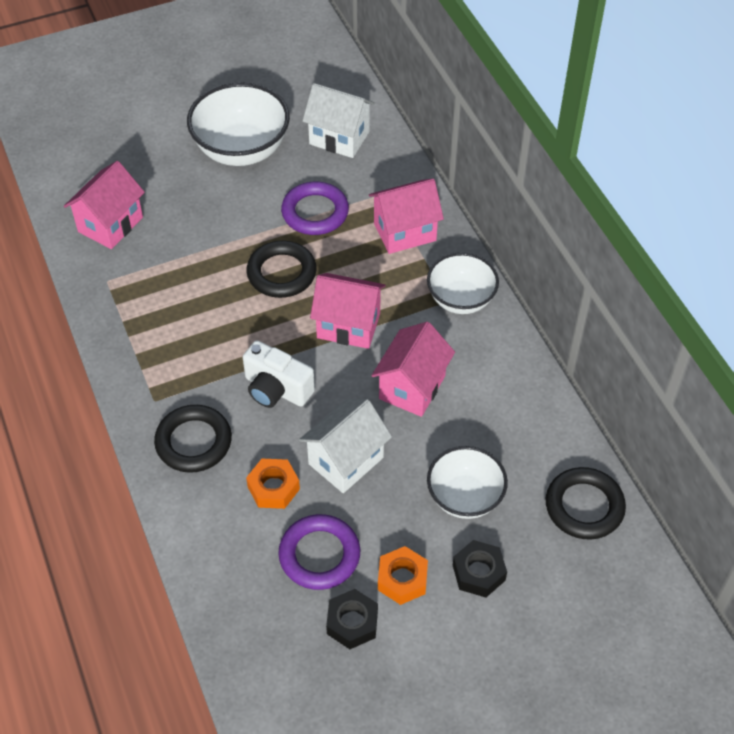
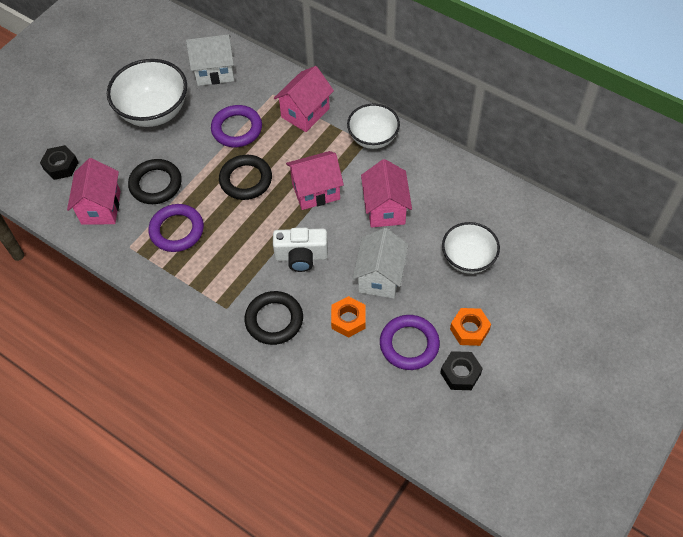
camera: 30 degrees left, 5 degrees up
black nut [453,540,507,597] -> black nut moved to [40,145,79,180]
black ring [546,467,626,540] -> black ring moved to [128,159,182,204]
none -> purple ring [149,204,204,252]

